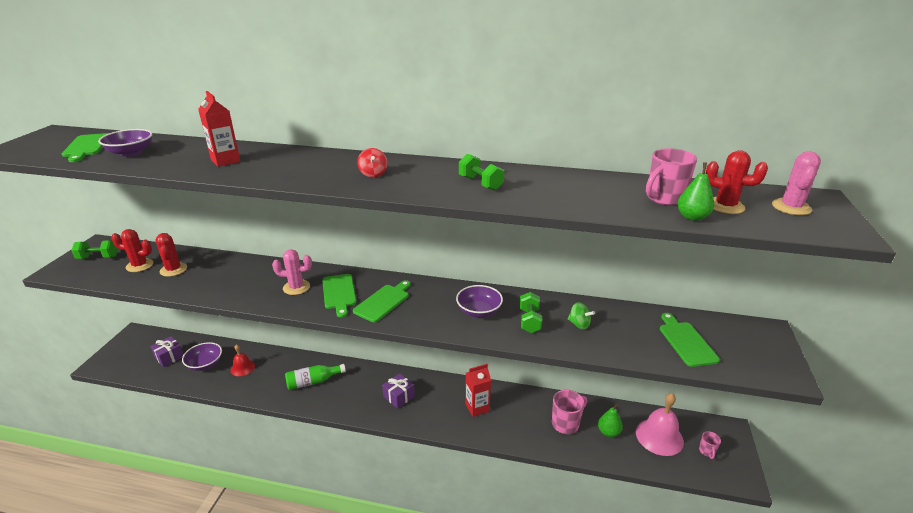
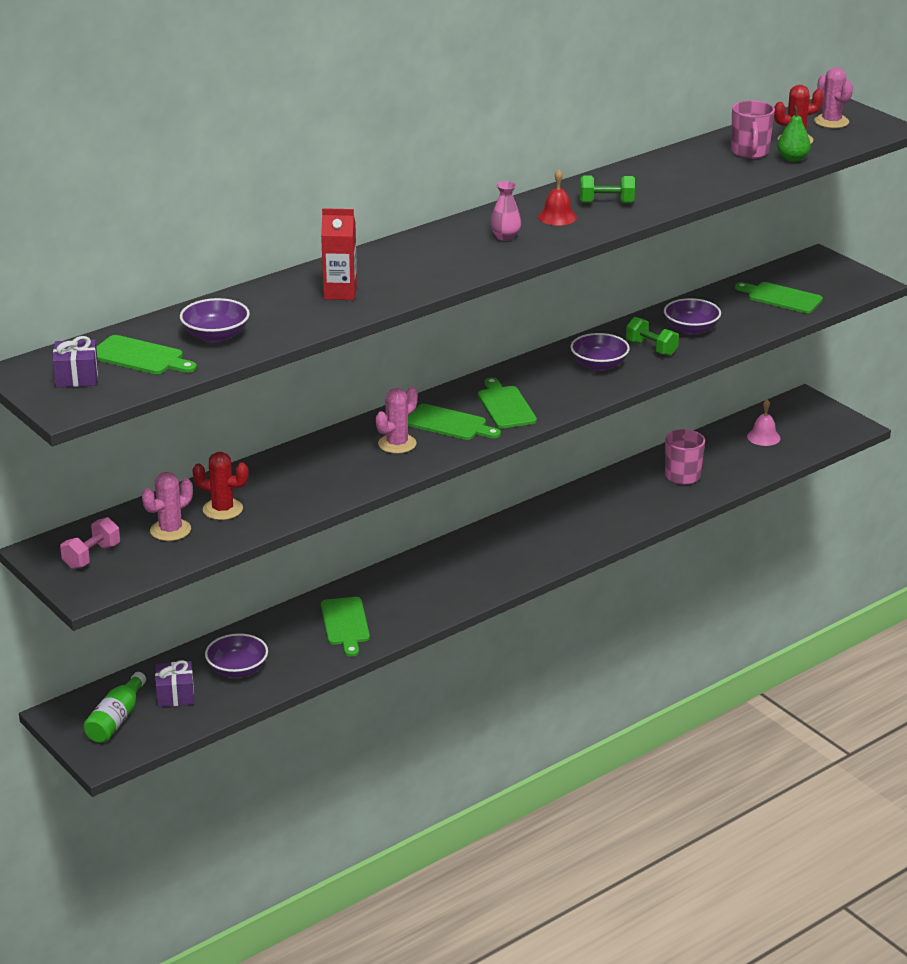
camera: 50 degrees left, 0 degrees up
green dumbbell [72,240,118,259] -> pink dumbbell [60,517,120,569]
red cactus [111,229,153,272] -> pink cactus [142,472,193,541]
red bell [231,344,255,376] -> red bell moved to [538,169,577,226]
green bottle [285,364,346,390] -> green bottle moved to [83,672,146,743]
red spinning top [357,148,388,177] -> pink vase [490,181,521,241]
purple gift [382,373,415,409] -> purple gift moved to [52,336,98,387]
red carton [465,364,491,417] -> none
green spinning top [568,302,595,330] -> purple bowl [664,298,721,335]
green pear [598,404,623,437] -> none
pink bell [636,393,684,456] -> pink bell [747,399,780,446], size x0.58
pink mug [699,431,721,459] -> none
none -> green cutting board [321,597,370,657]

